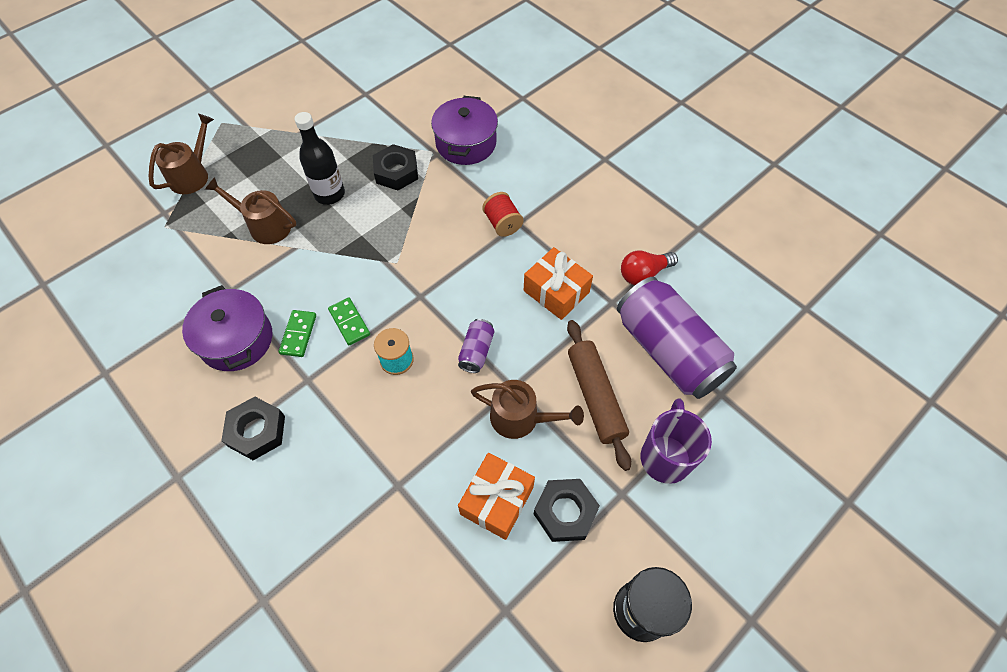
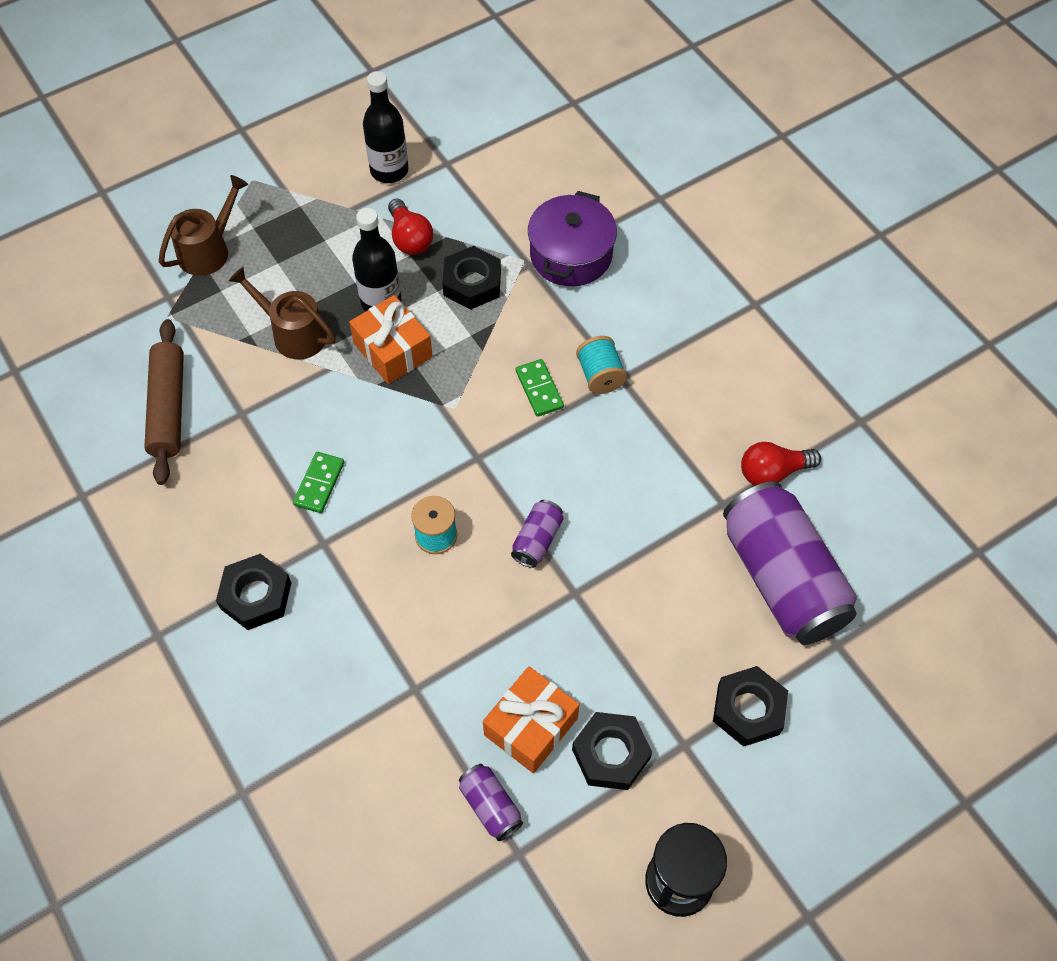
camera: 10 degrees right, 0 degrees up
purple pot [182,285,272,371] -> none
green domino [328,298,370,345] -> green domino moved to [516,359,564,417]
brown watering can [471,380,584,439] -> none
red spool [482,192,524,237] -> turquoise spool [576,336,627,394]
orange gift [524,247,593,320] -> orange gift moved to [349,295,433,384]
brown rolling pin [567,320,631,471] -> brown rolling pin moved to [144,319,184,485]
purple mug [641,398,712,484] -> black nut [713,666,788,747]
none -> black bottle [363,71,409,183]
none -> red light bulb [388,199,433,255]
none -> purple can [459,764,523,841]

